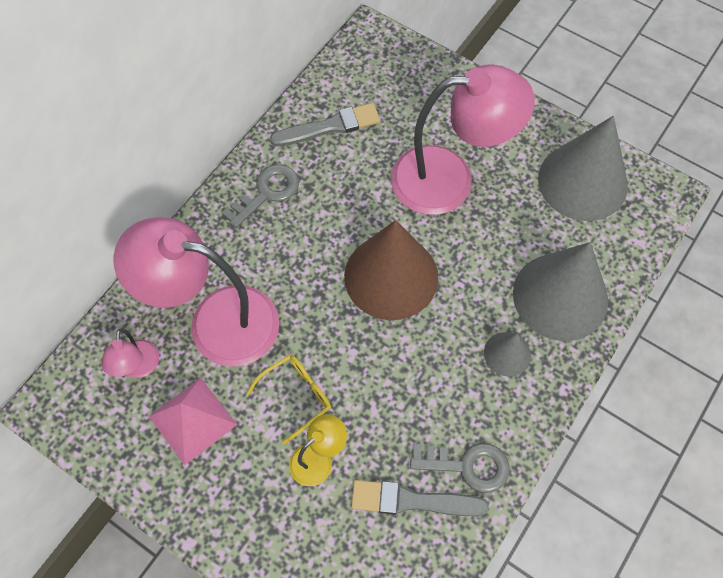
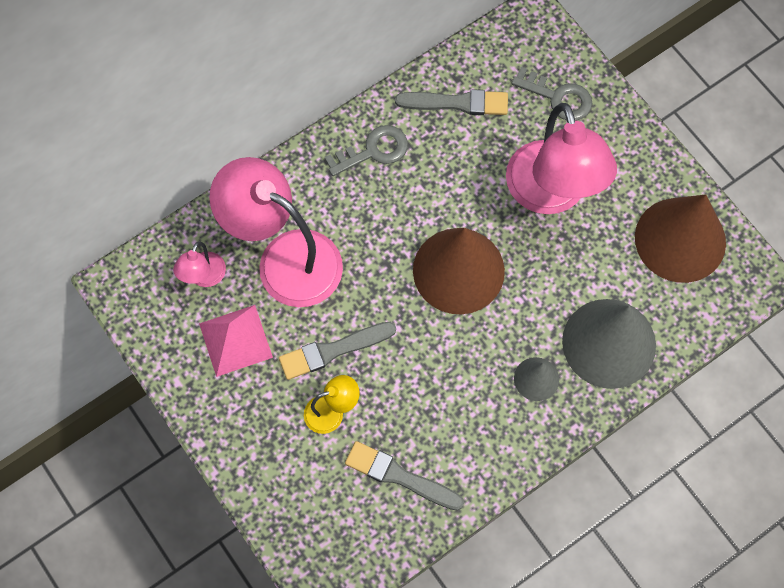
camera: 20 degrees right, 5 degrees up
yellow glasses [247,355,331,444] -> grey brush [279,322,396,380]
pink lamp [391,64,535,215] -> pink lamp turned 60 degrees clockwise [506,103,617,214]
grey key [410,443,510,493] -> grey key moved to [511,67,592,121]
grey cone [538,116,628,221] -> brown cone [635,195,726,283]

